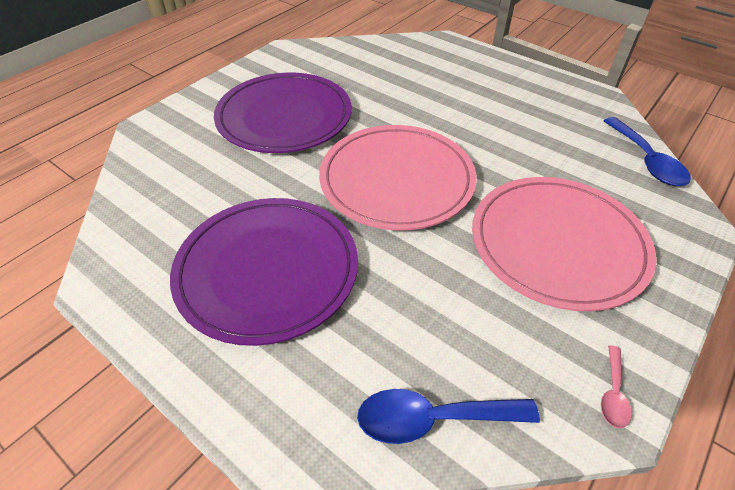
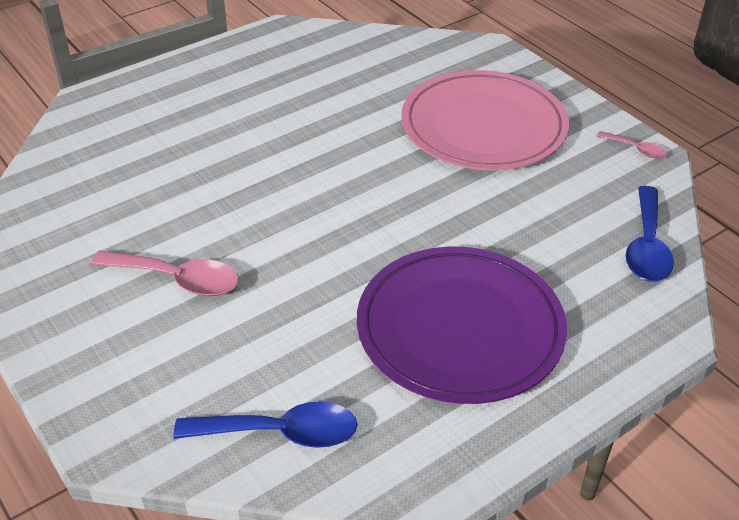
camera: 75 degrees left, 5 degrees down
purple plate [214,73,352,153] -> pink spoon [91,250,239,296]
pink plate [319,125,477,231] -> none
blue spoon [604,117,691,186] -> blue spoon moved to [174,401,357,448]

